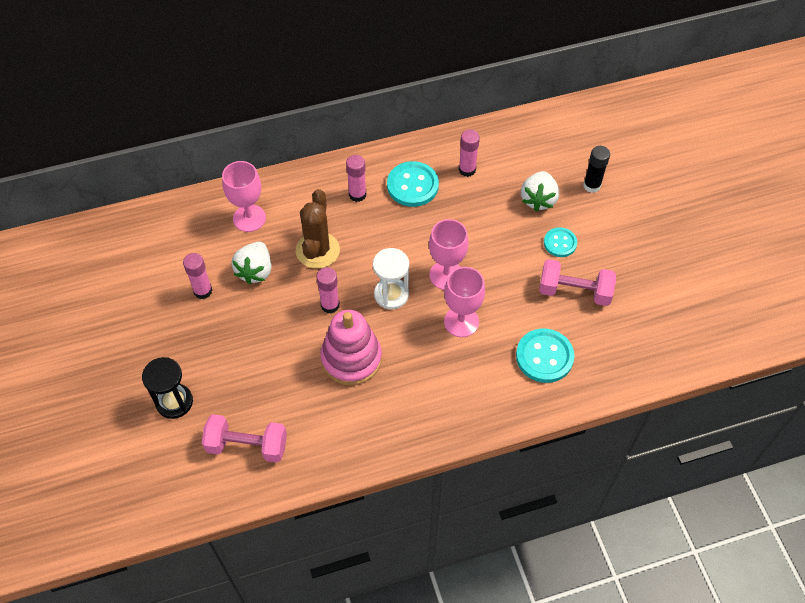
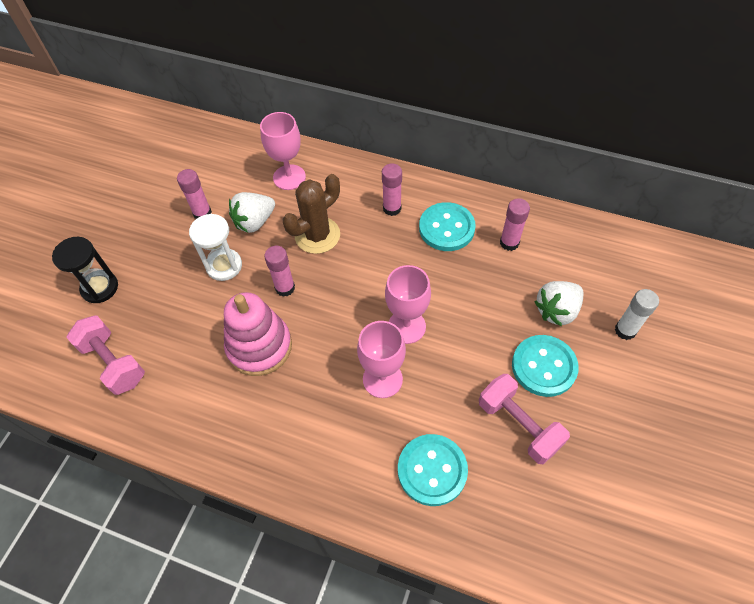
camera: 40 degrees right, 0 degrees up
white hourglass [373,248,409,309] -> white hourglass moved to [189,214,242,281]
turquoise button [544,227,577,257] -> turquoise button [512,335,579,397], size x1.62
black glue stick [583,146,610,193] -> white glue stick [615,289,659,340]

